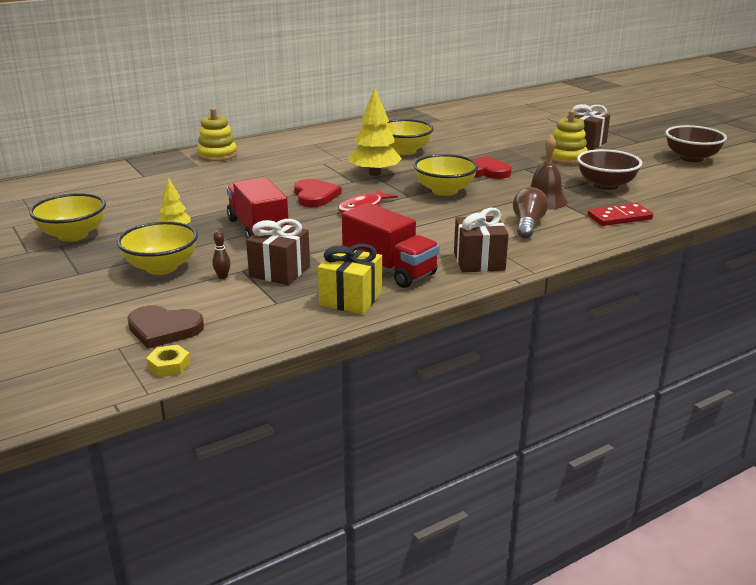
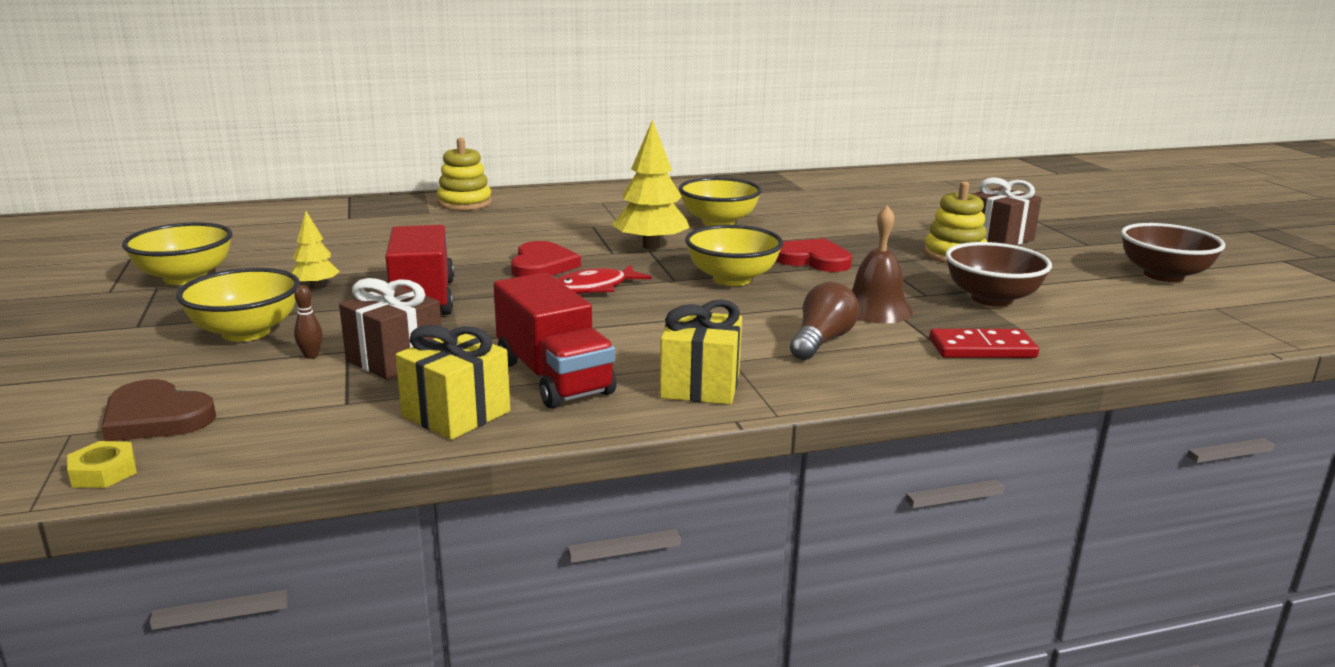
camera: 15 degrees right, 5 degrees down
brown gift [454,208,509,273] -> yellow gift [660,299,742,405]

